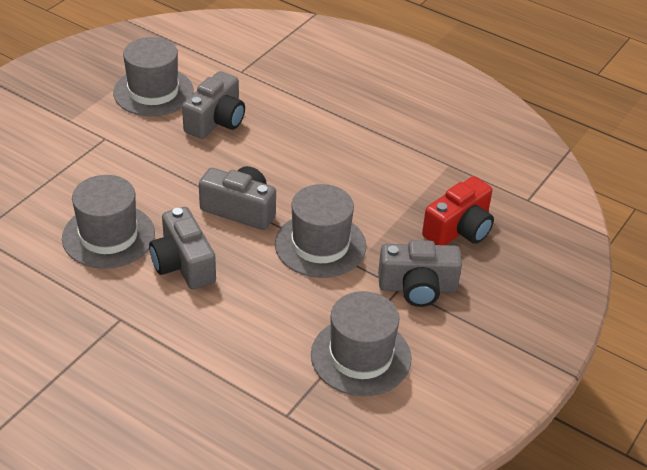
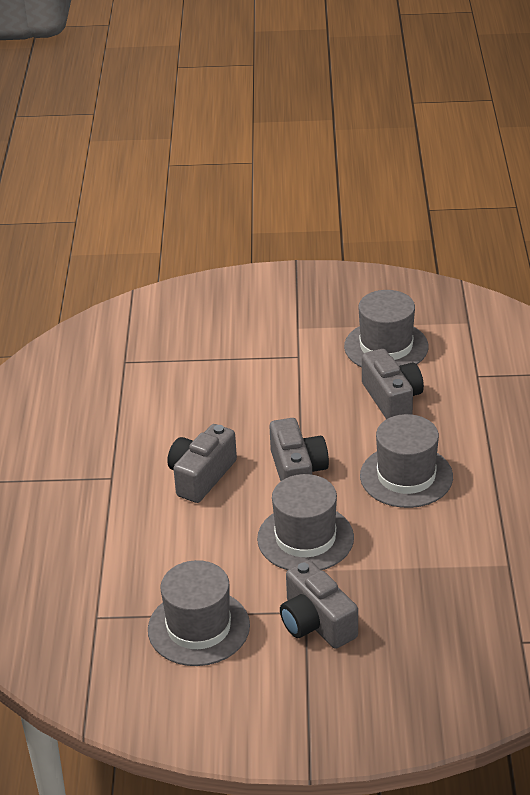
camera: 60 degrees right, 5 degrees down
grey hat [62,175,155,269] -> grey hat moved to [360,414,453,508]
grey camera [182,71,245,139] -> grey camera turned 105 degrees counterclockwise [362,349,424,419]
red camera [422,176,494,245] -> none

